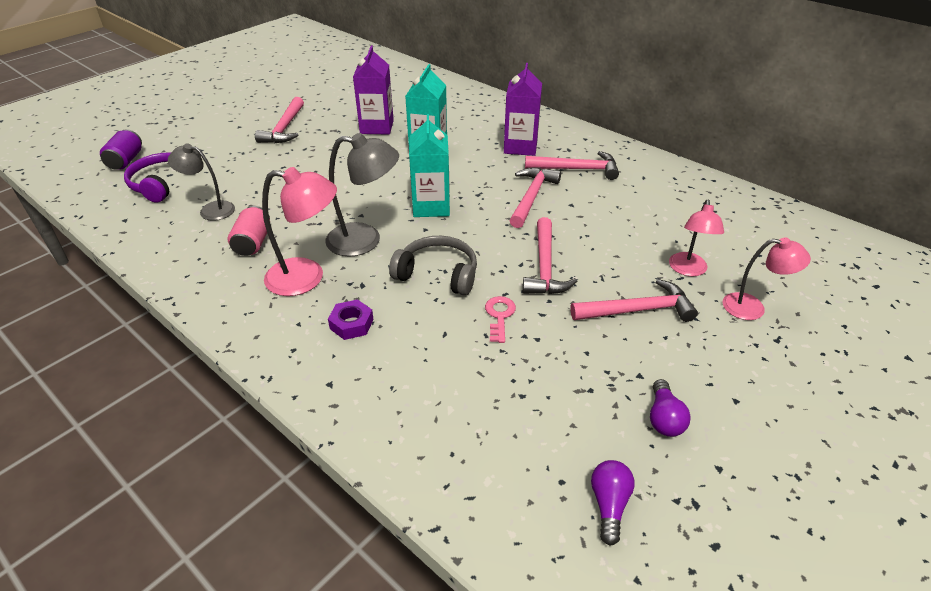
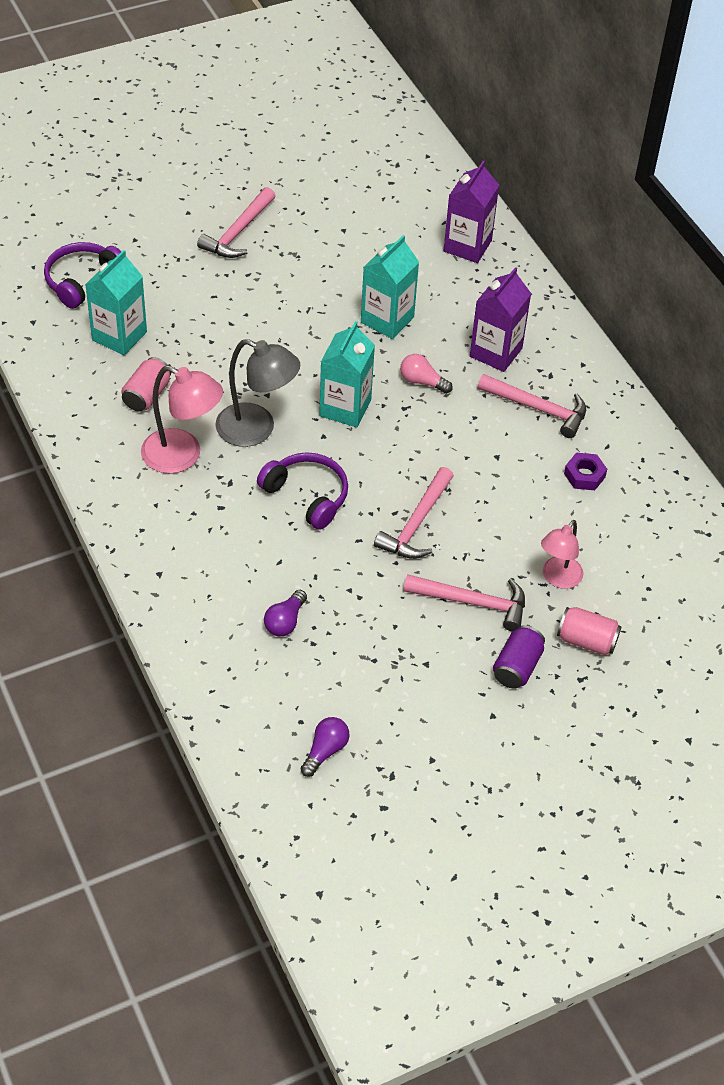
camera: 20 degrees right, 10 degrees up
purple can [100,129,142,170] -> purple can moved to [493,625,545,689]
grey lamp [168,144,235,221] -> turquoise carton [85,250,147,355]
purple nut [328,299,374,340] -> purple nut moved to [564,453,607,490]
purple carton [353,46,394,134] -> purple carton moved to [444,161,499,263]
grey headphones [389,236,477,296] -> purple headphones [257,452,348,530]
pink key [485,296,516,343] -> none
pink hammer [509,168,561,228] -> none
purple light bulb [650,379,691,437] -> purple light bulb moved to [264,590,307,636]
pink lamp [723,238,811,320] -> pink can [557,607,621,655]
none -> pink light bulb [400,354,453,394]

